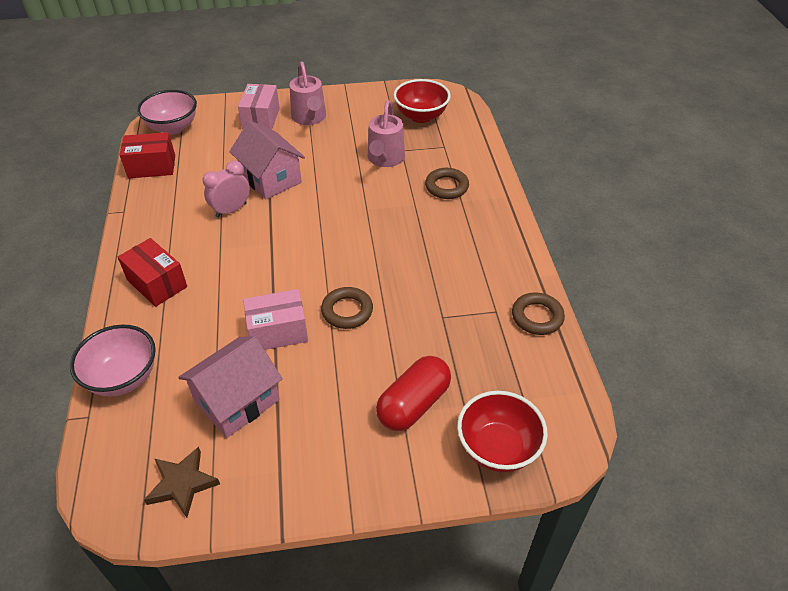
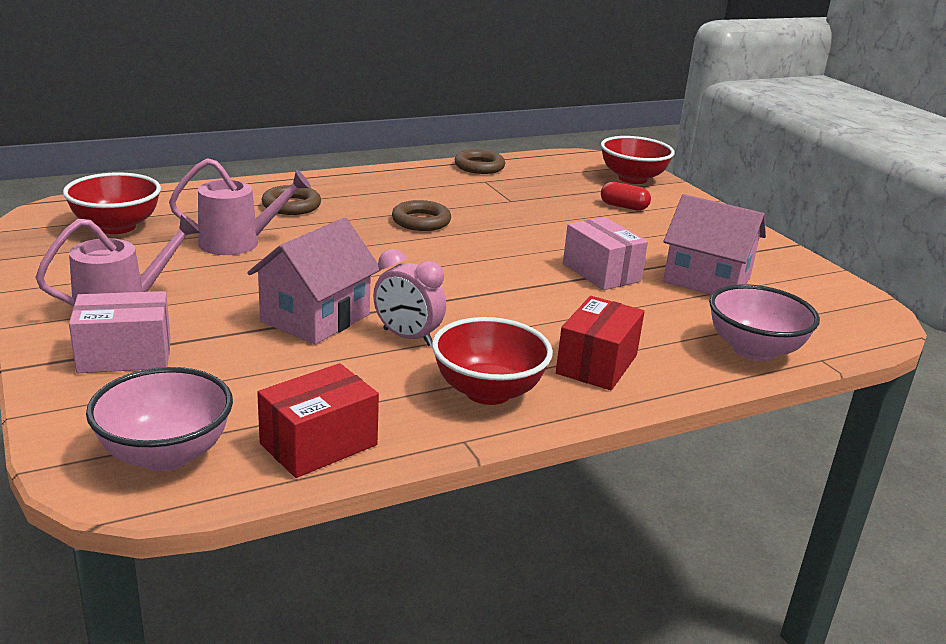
camera: 110 degrees left, 20 degrees down
red box [120,132,175,178] -> red box turned 75 degrees clockwise [257,363,379,478]
brown star [144,447,220,518] -> none
brown ring [321,287,373,329] -> brown ring moved to [392,200,451,231]
red capsule [376,356,451,431] -> red capsule [601,182,651,211], size x0.58
none -> red bowl [432,317,553,405]

